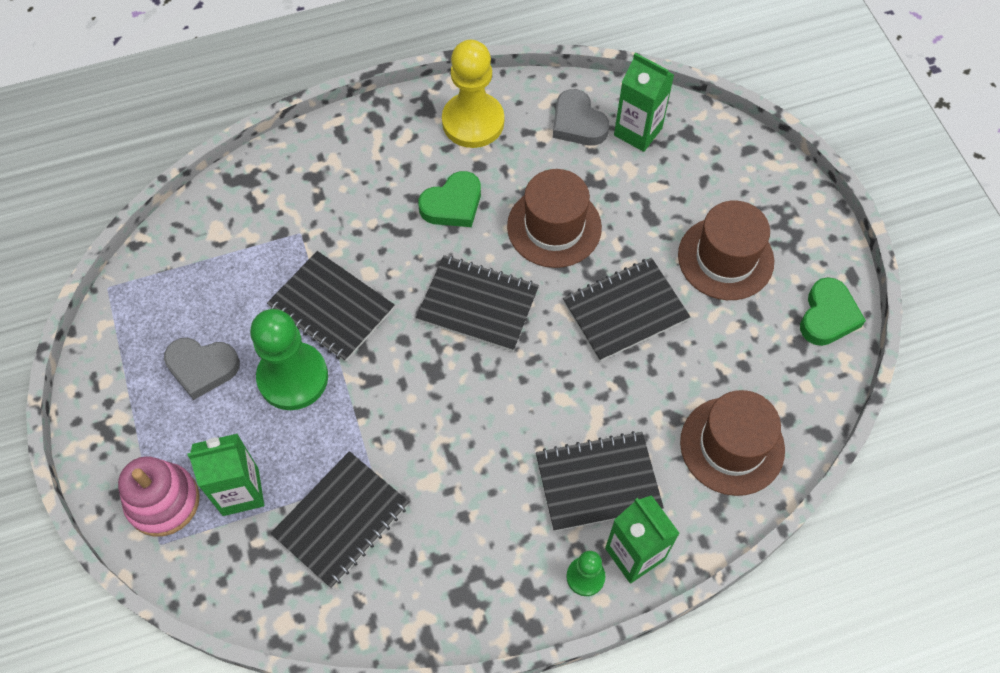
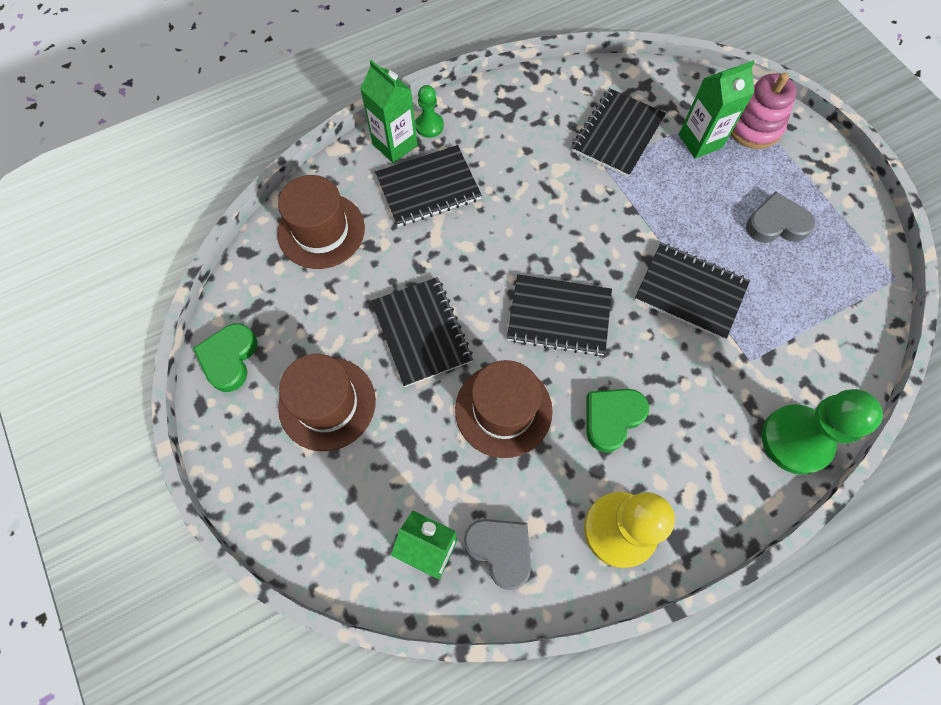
camera: 170 degrees right, 5 degrees up
green pawn [250,309,328,410] -> green pawn moved to [762,389,883,475]
black notebook [563,258,690,361] -> black notebook turned 75 degrees counterclockwise [371,277,473,387]

